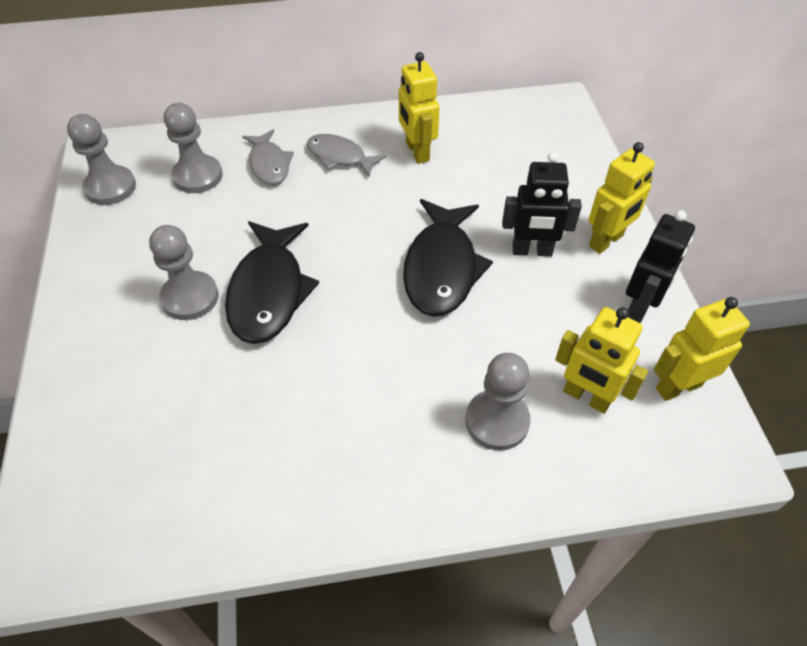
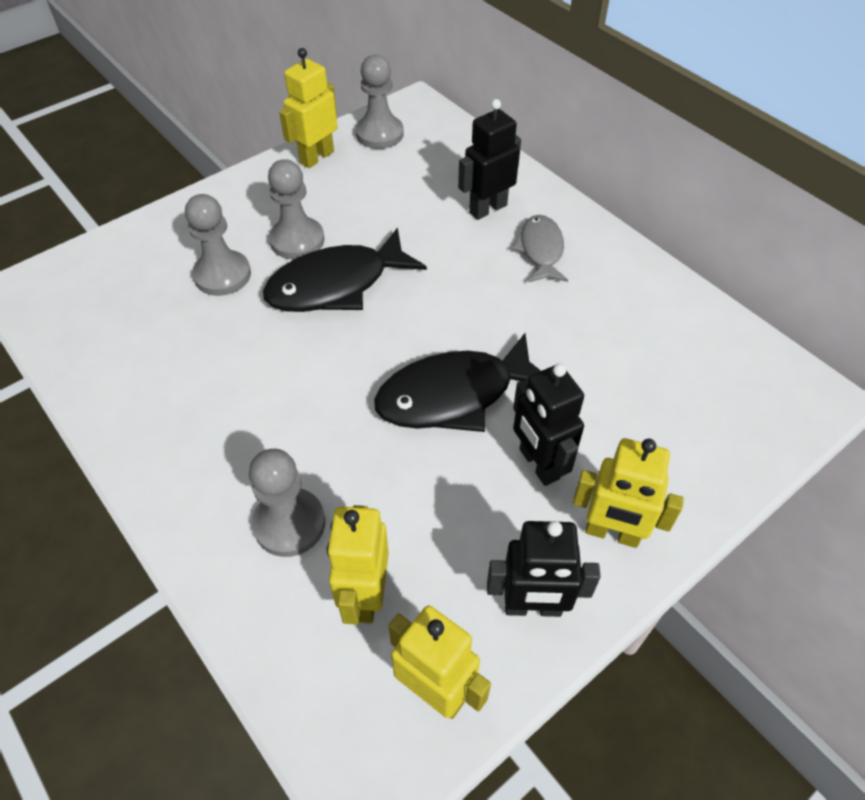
camera: 60 degrees right, 0 degrees up
grey pawn [164,103,223,193] -> grey pawn moved to [185,194,251,296]
grey fish [242,129,294,185] -> black robot [458,99,521,220]
yellow robot [399,52,440,164] -> yellow robot moved to [279,48,338,168]

